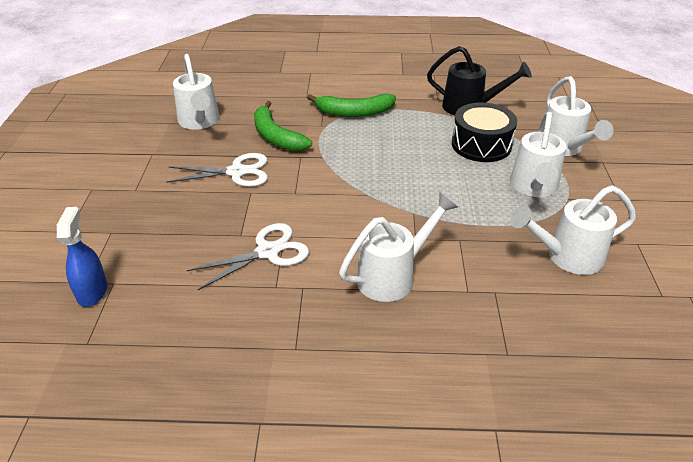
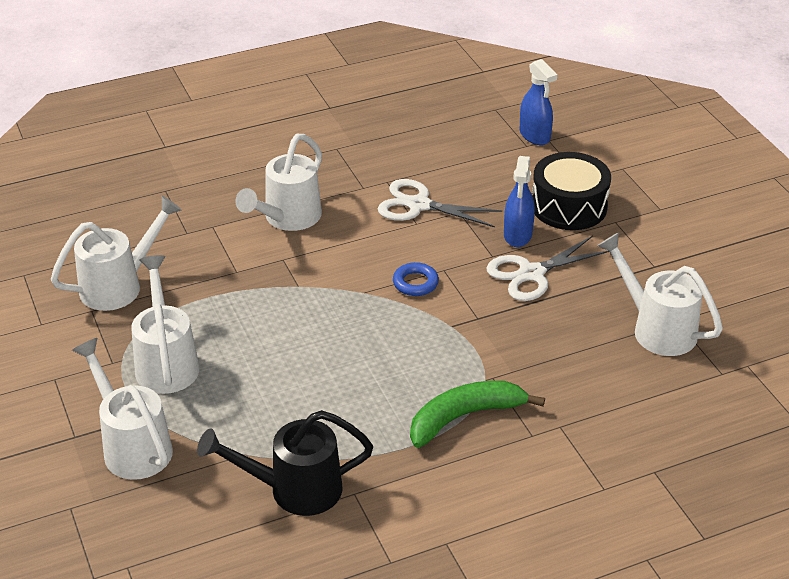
camera: 155 degrees right, 0 degrees up
white scissors [187,223,309,290] -> white scissors turned 75 degrees clockwise [378,179,502,227]
green banana [254,101,312,151] -> none
black drum [452,102,517,162] -> black drum moved to [533,152,611,230]
none -> blue ring [393,262,439,296]
none -> blue spray bottle [504,156,535,247]

